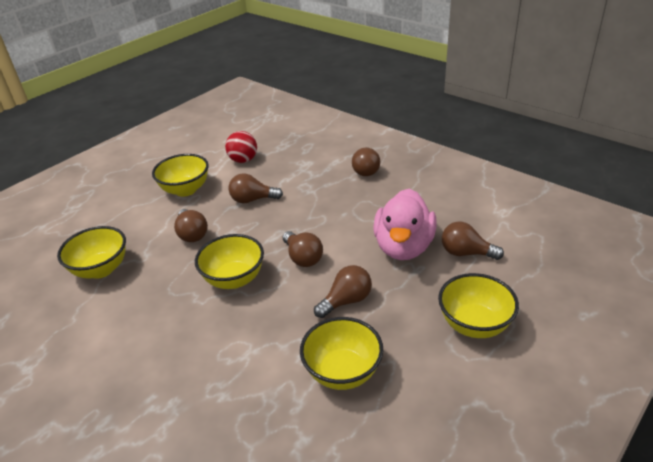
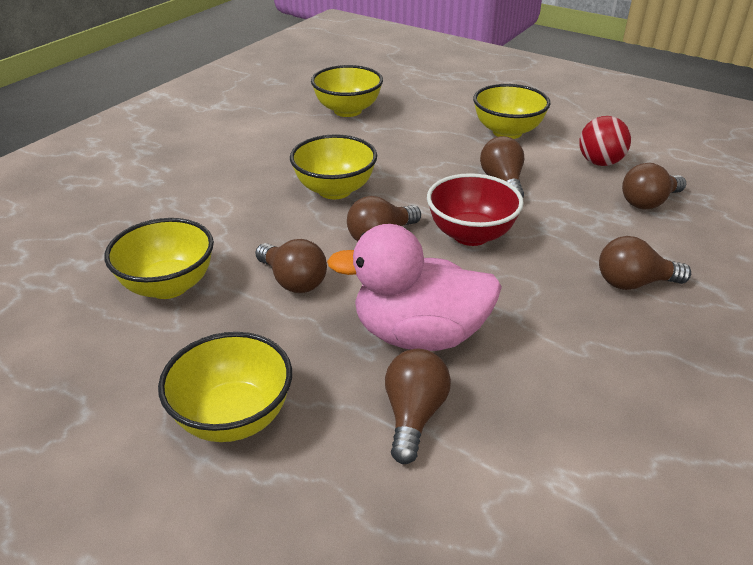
camera: 80 degrees right, 0 degrees up
brown light bulb [174,209,208,242] -> brown light bulb moved to [622,163,686,209]
none -> red bowl [427,173,524,246]

